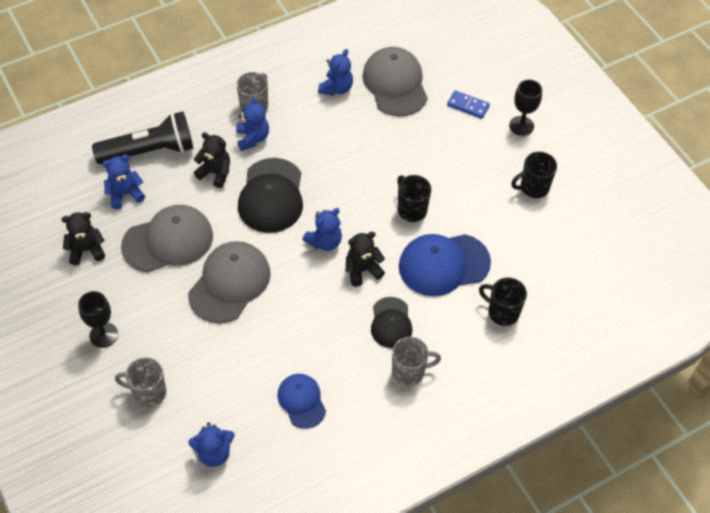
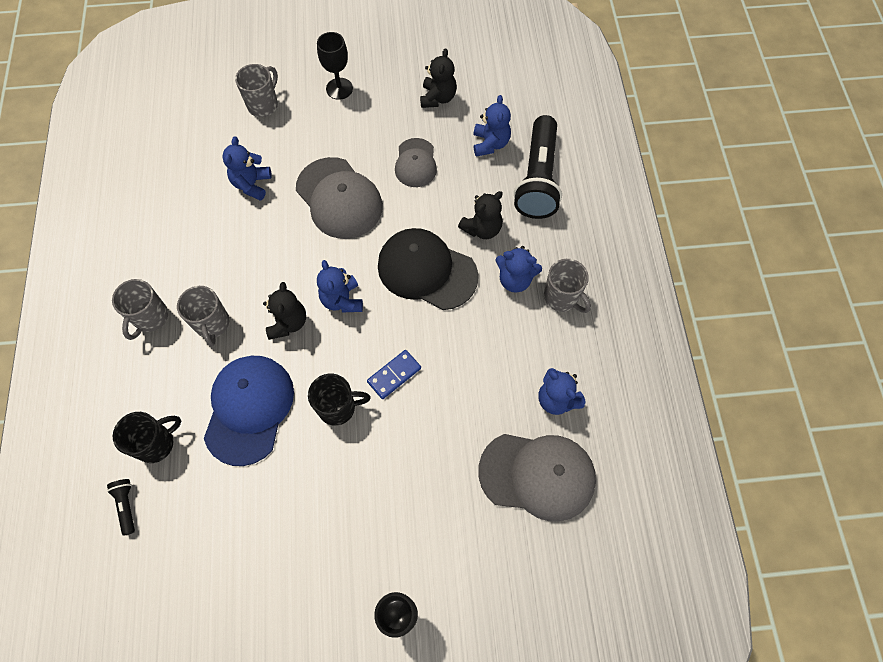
camera: 115 degrees right, 10 degrees up
grey cap [121,205,213,272] -> grey cap [395,138,437,187], size x0.60
blue teddy bear [188,422,235,467] -> blue teddy bear moved to [222,136,272,201]
blue cap [277,374,326,429] -> none
black cap [371,297,412,348] -> grey mug [177,286,229,347]
blue domino [447,90,490,119] -> blue domino moved to [367,350,421,399]
black mug [511,152,557,198] -> none
none -> black flashlight [107,479,135,536]

